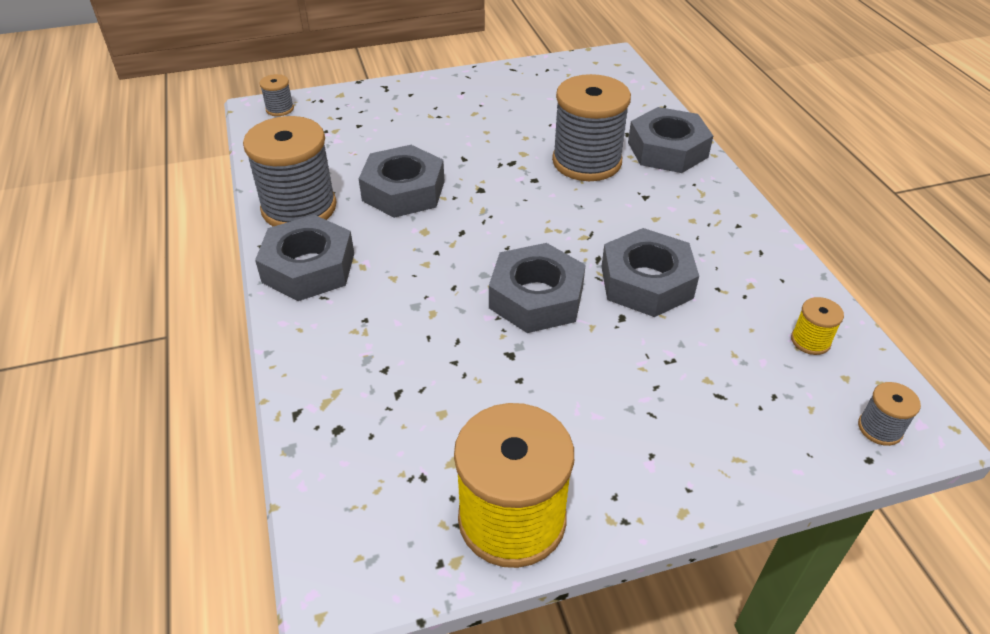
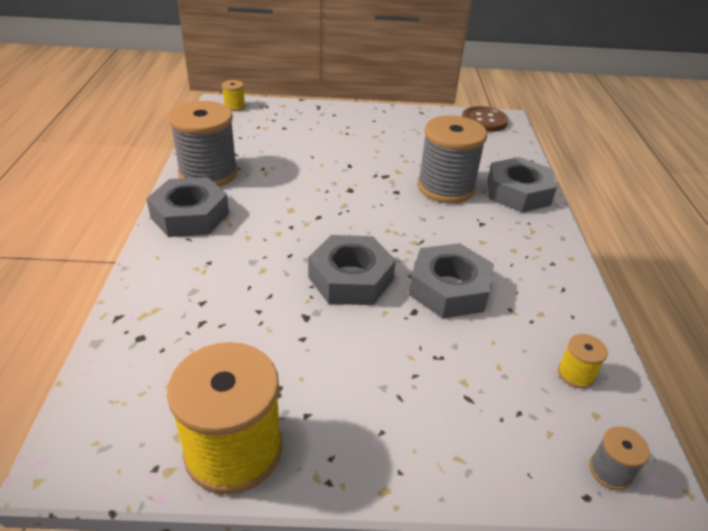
camera: 15 degrees right, 5 degrees down
grey spool [260,74,294,116] -> yellow spool [222,80,245,111]
grey nut [359,145,445,218] -> none
none -> brown button [462,106,508,132]

